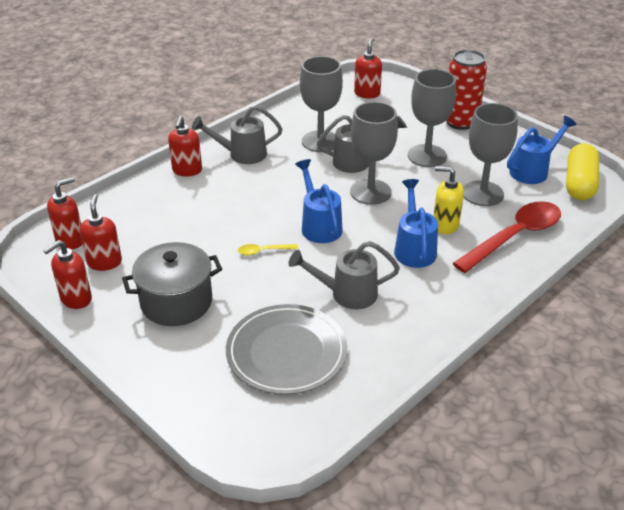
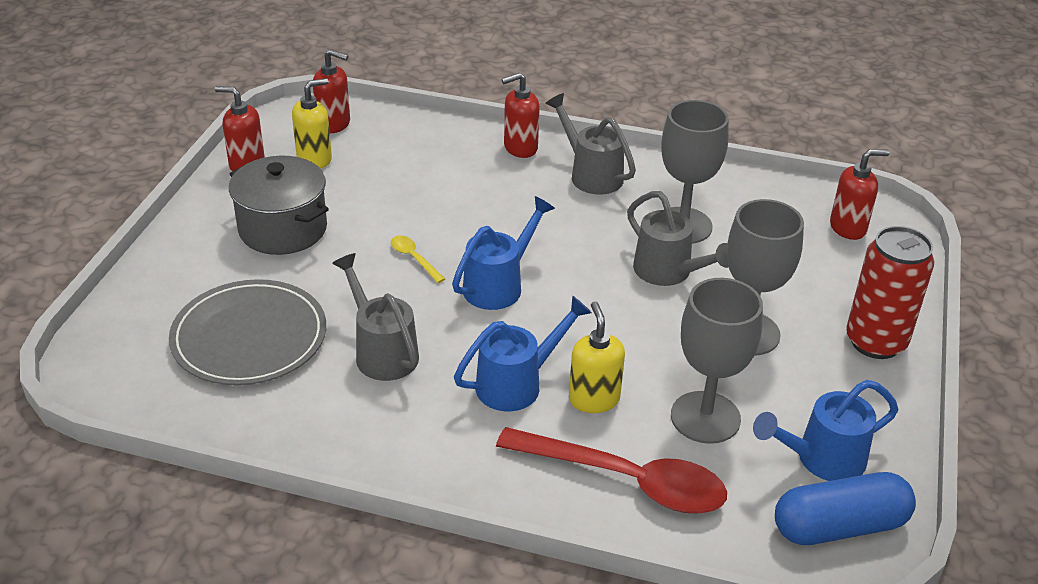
camera: 60 degrees right, 0 degrees up
red soap dispenser [80,195,122,271] -> yellow soap dispenser [292,78,332,168]
grey goblet [350,102,398,205] -> none
blue watering can [507,115,577,184] -> blue watering can turned 135 degrees clockwise [753,380,898,481]
yellow capsule [566,143,599,200] -> blue capsule [775,472,916,545]

